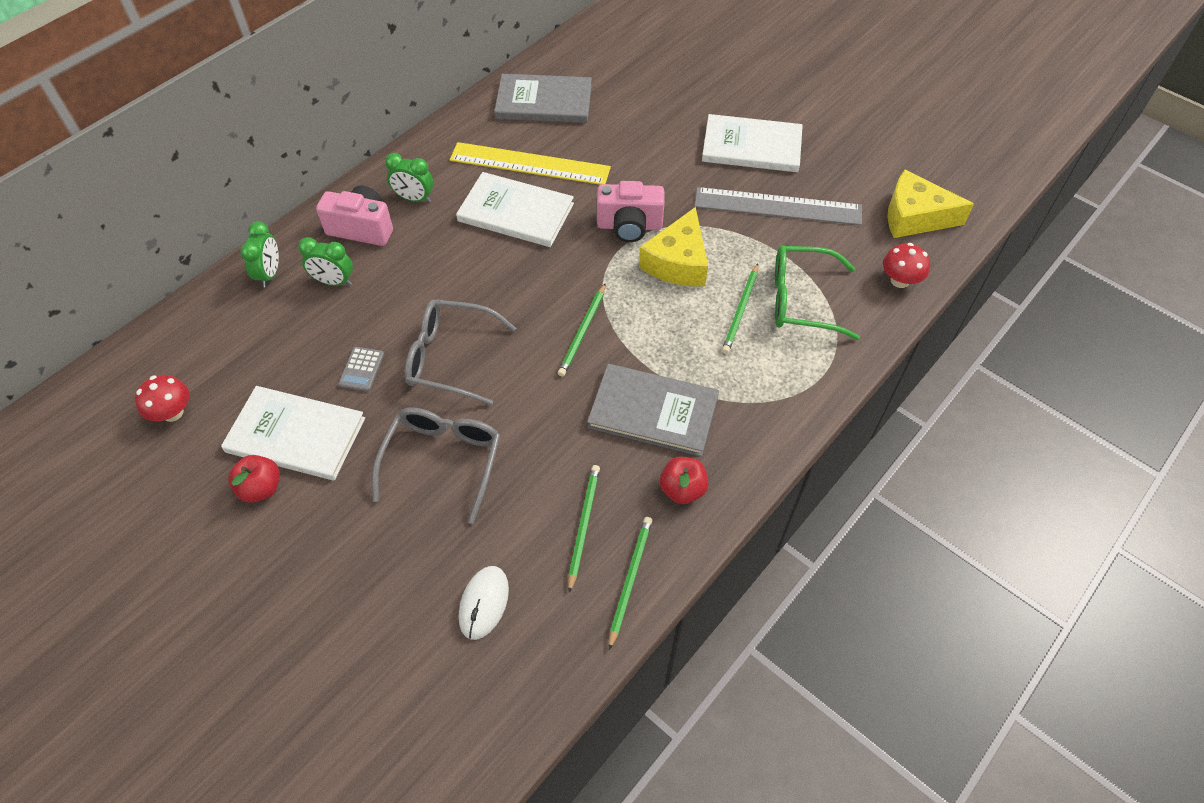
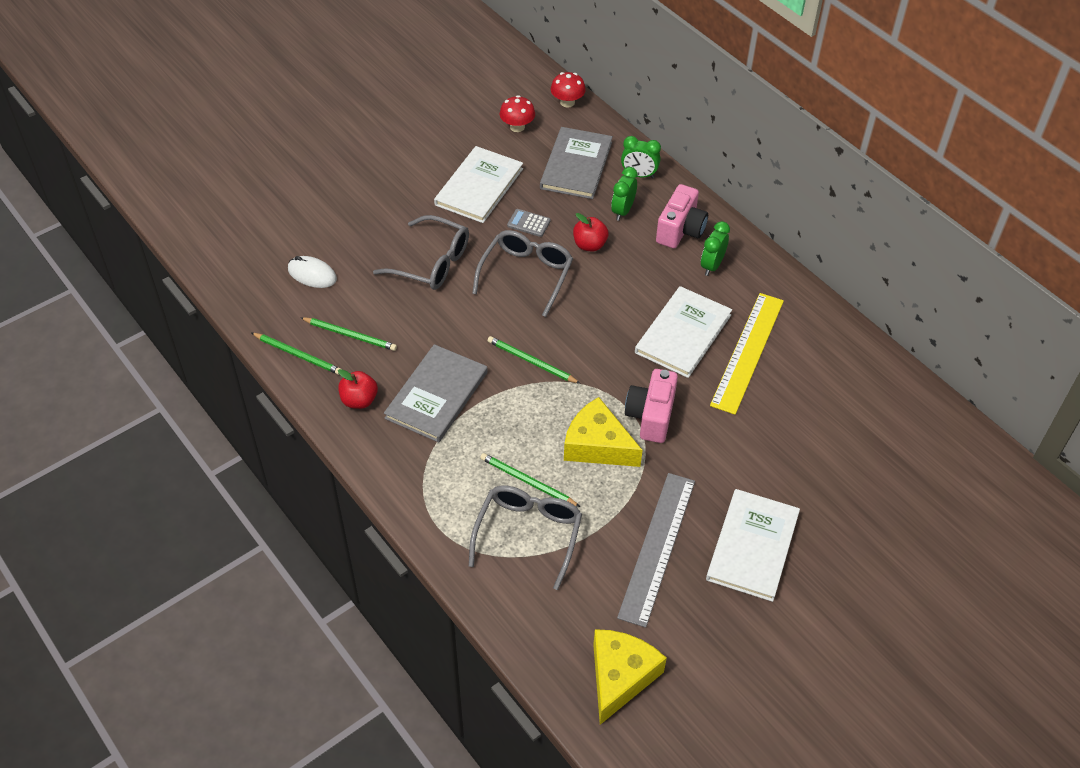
camera: 100 degrees right, 5 degrees down
red apple [228,455,280,503] -> red apple moved to [573,213,608,251]
grey book [494,74,592,123] -> grey book moved to [540,127,613,199]
green glasses [775,245,860,340] -> grey glasses [469,486,582,590]
red mushroom [883,243,930,288] -> red mushroom moved to [551,72,586,108]

